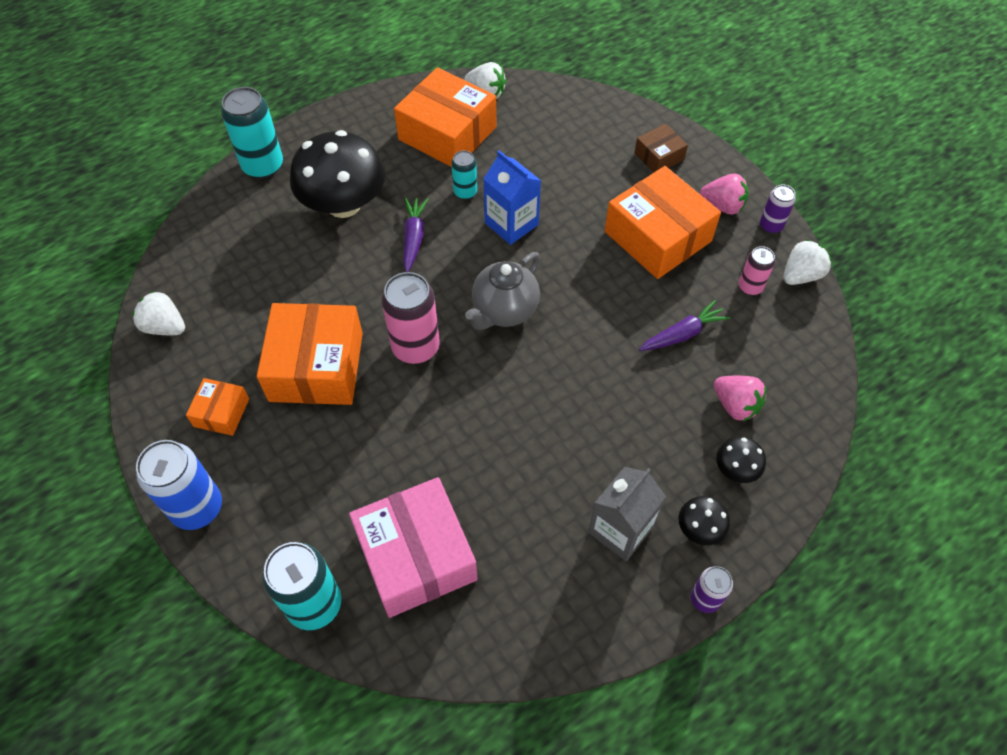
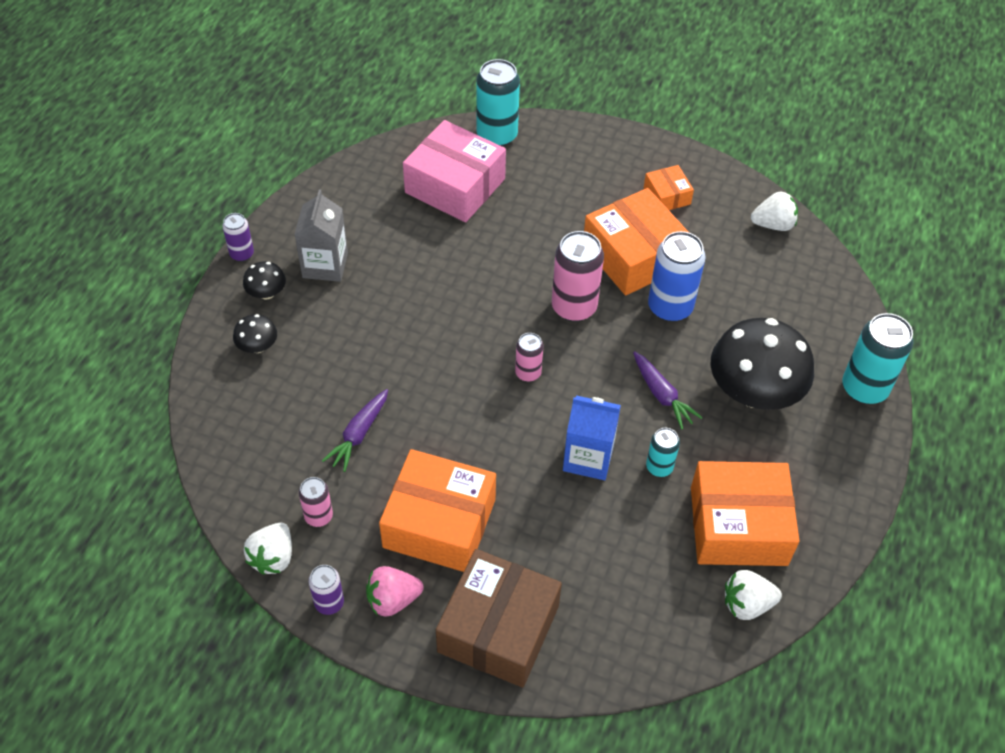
camera: 145 degrees right, 5 degrees down
blue can [136,440,222,530] -> blue can moved to [648,231,706,322]
grey teapot [465,252,540,330] -> pink can [515,333,543,382]
brown box [635,124,688,172] -> brown box [436,549,562,688], size x2.01
pink strawberry [714,376,766,421] -> none

